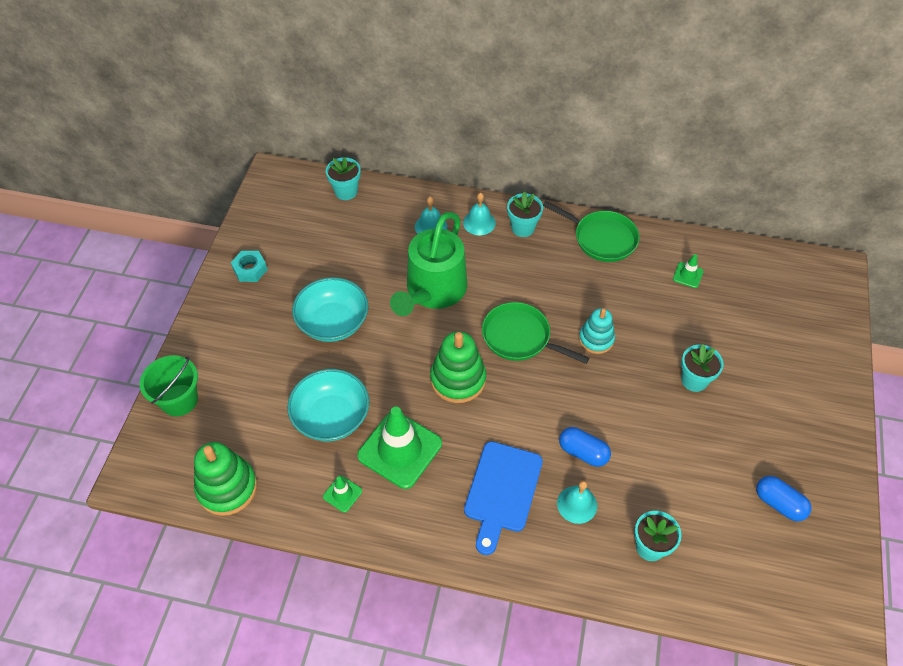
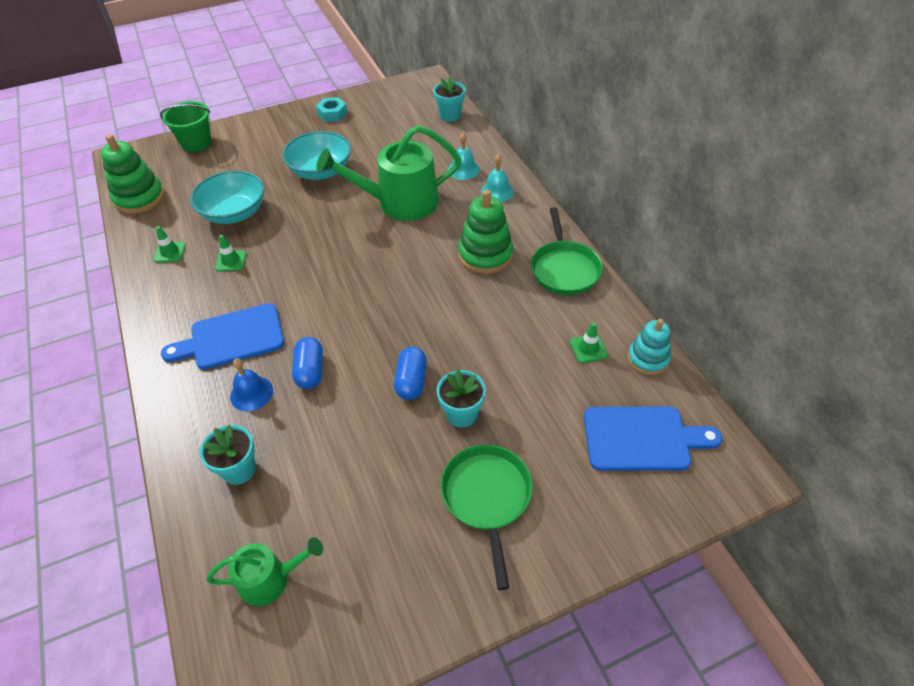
camera: 55 degrees right, 5 degrees down
green traffic cone [357,407,442,489] -> green traffic cone [215,235,246,272], size x0.45
green stacking toy [430,331,486,403] -> green stacking toy moved to [458,190,513,274]
green pan [482,302,589,364] -> green pan moved to [441,445,533,590]
turquoise flower pot [507,191,543,237] -> none
turquoise bell [557,480,597,524] -> blue bell [230,358,273,411]
turquoise stacking toy [579,308,615,354] -> turquoise stacking toy moved to [628,319,671,375]
blue capsule [756,476,812,521] -> blue capsule moved to [394,347,427,400]
none -> green watering can [206,537,323,606]
none -> blue cutting board [584,406,722,471]

